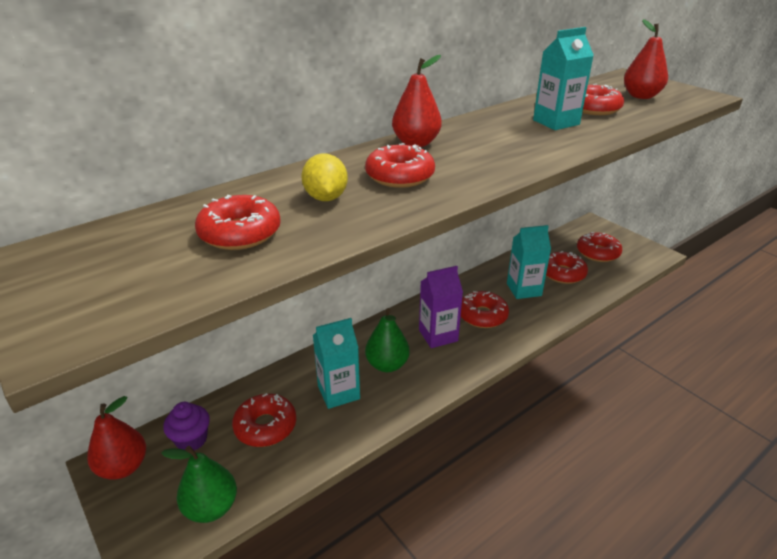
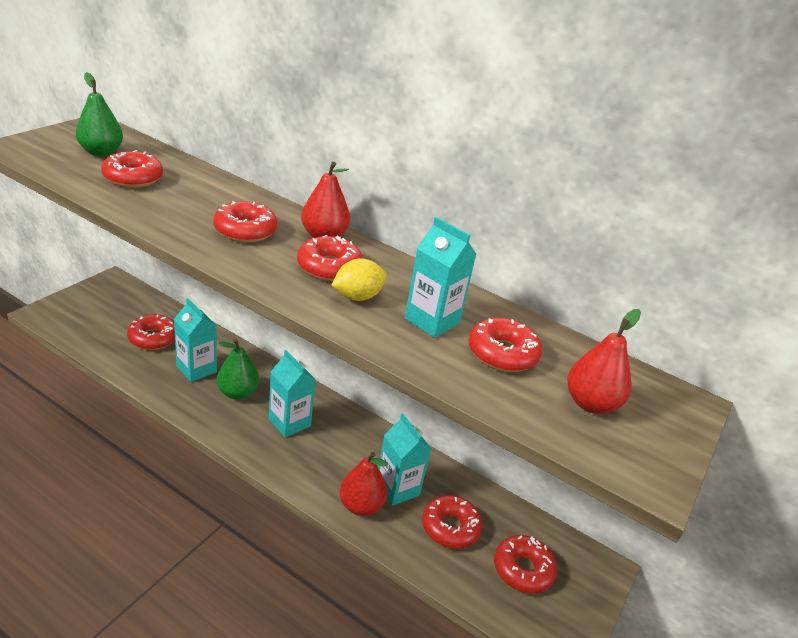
camera: 65 degrees right, 0 degrees up
red pear [87,396,146,480] -> red pear moved to [340,452,388,516]
green pear [161,446,237,523] -> green pear moved to [76,72,123,157]
purple cupcake [163,402,210,451] -> none
yellow lemon [301,153,348,201] -> yellow lemon moved to [332,258,386,301]
purple carton [419,266,463,348] -> turquoise carton [269,350,316,438]
red donut [461,291,509,328] -> red donut moved to [297,235,363,281]

